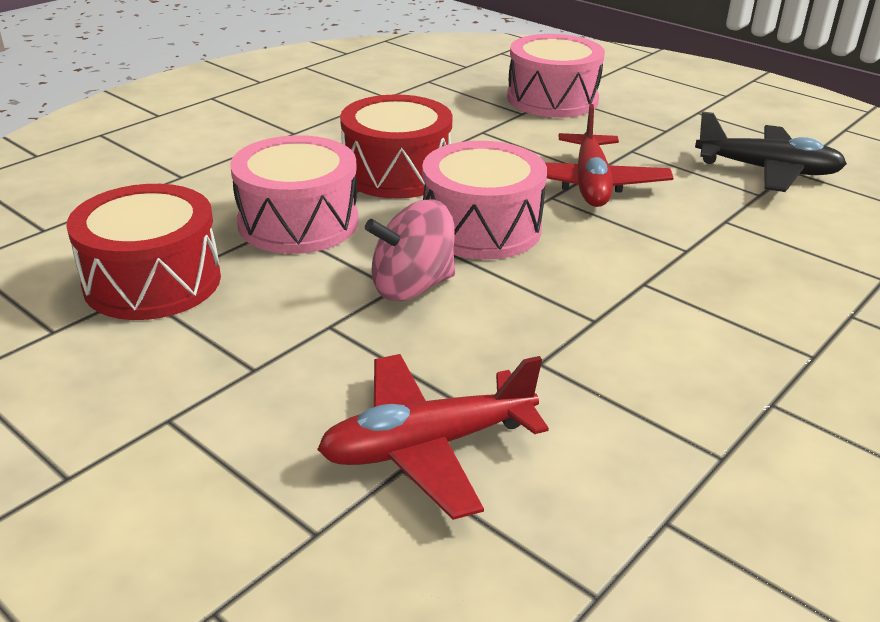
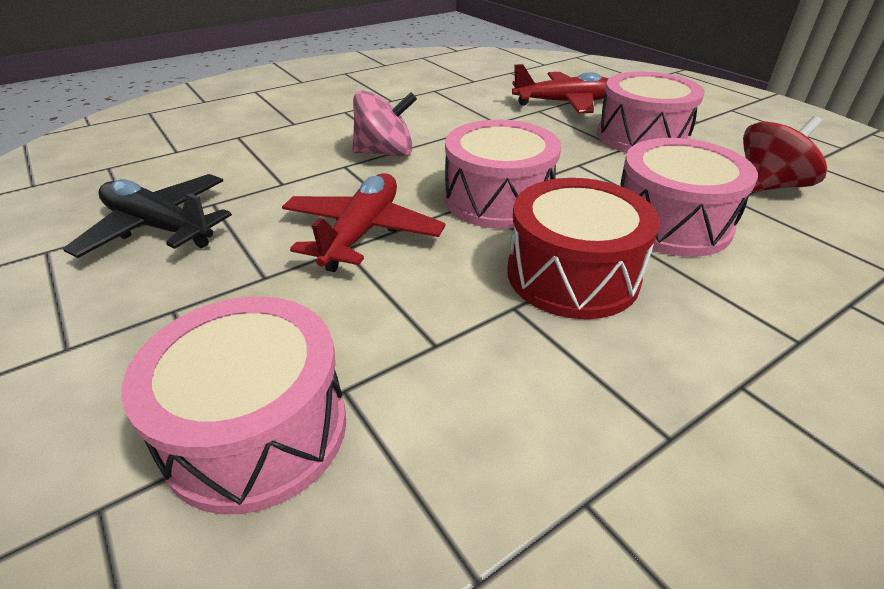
camera: 165 degrees left, 5 degrees up
red drum [66,184,221,320] -> red spinning top [743,116,827,192]
pink spinning top [365,199,455,301] -> pink spinning top moved to [352,90,417,157]
none -> pink drum [597,72,705,153]

